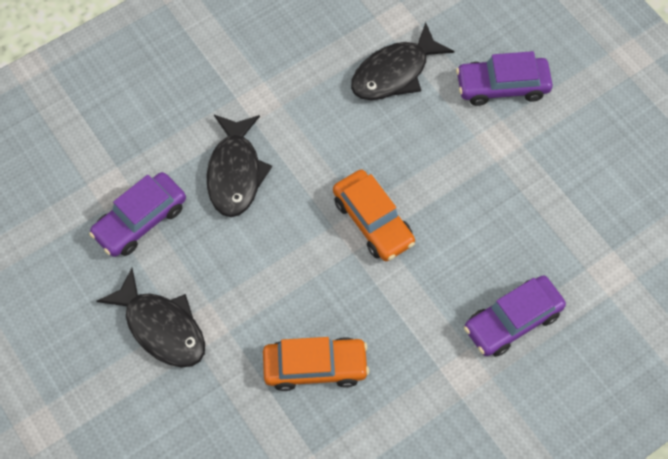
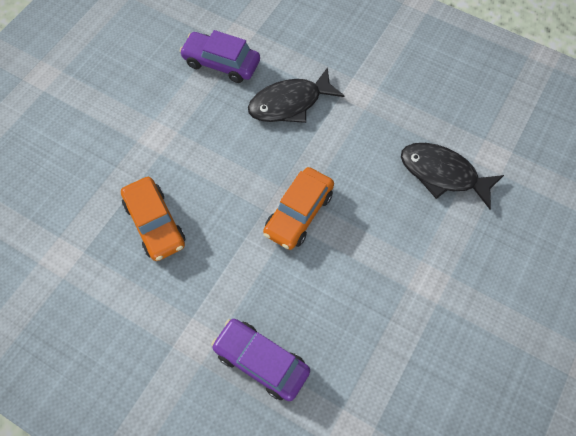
camera: 65 degrees right, 0 degrees up
black fish [96,268,205,368] -> none
purple car [456,51,553,106] -> none

